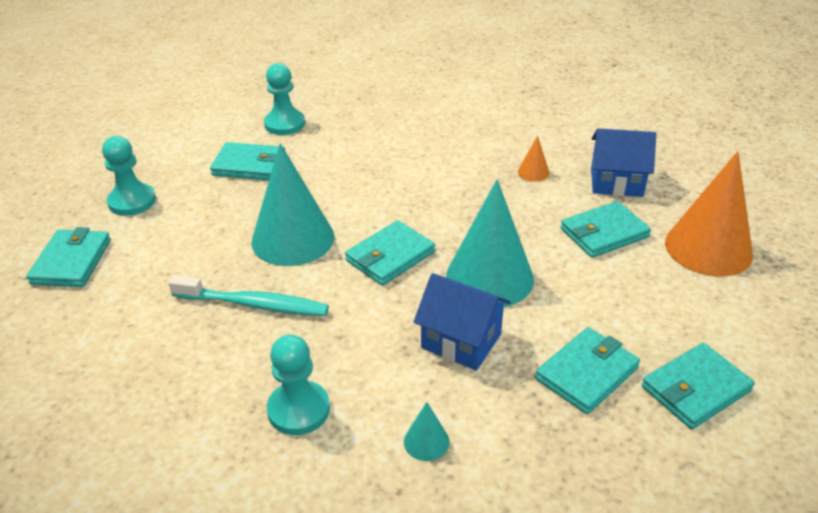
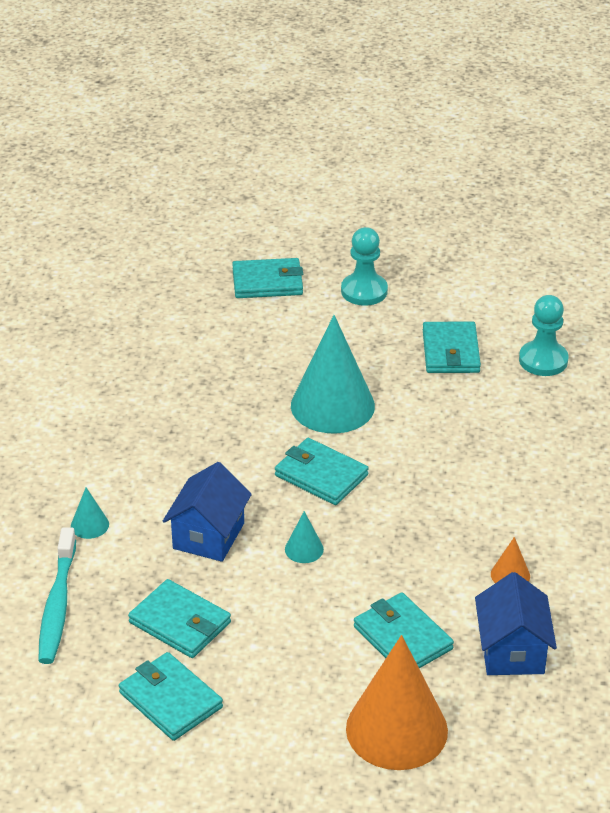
camera: 80 degrees right, 0 degrees up
turquoise toothbrush [168,275,329,316] -> turquoise toothbrush moved to [38,527,76,664]
turquoise pawn [267,335,330,435] -> none
turquoise cone [446,179,534,307] -> turquoise cone [285,511,324,563], size x0.42

